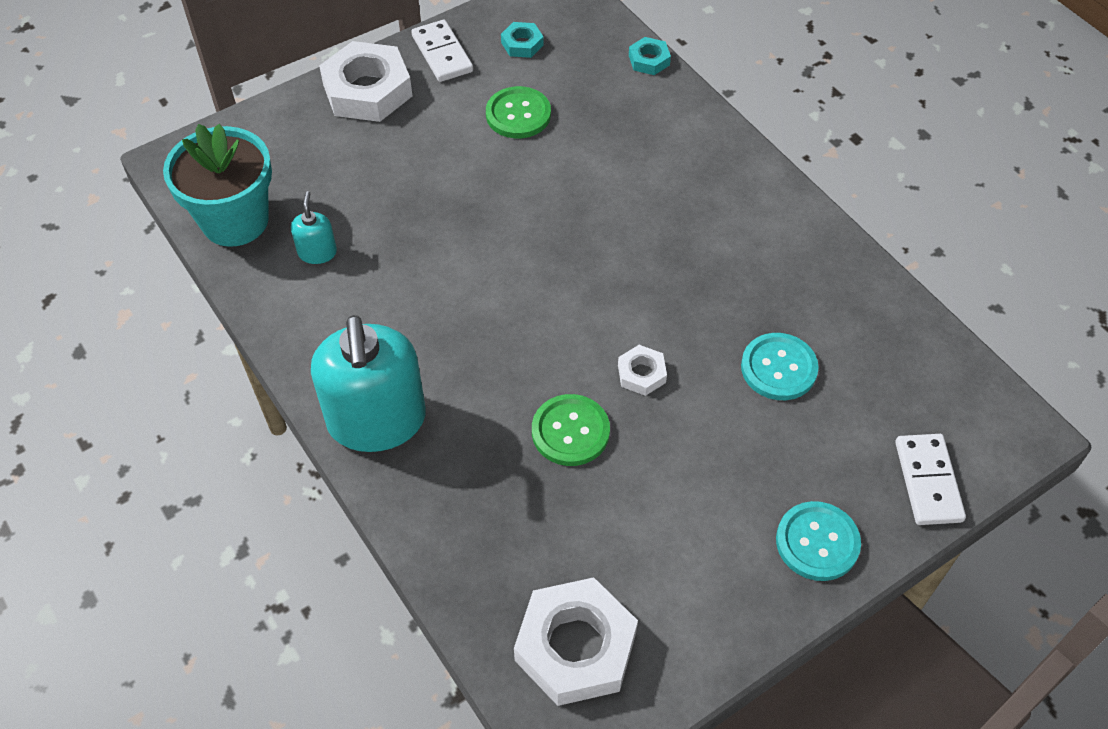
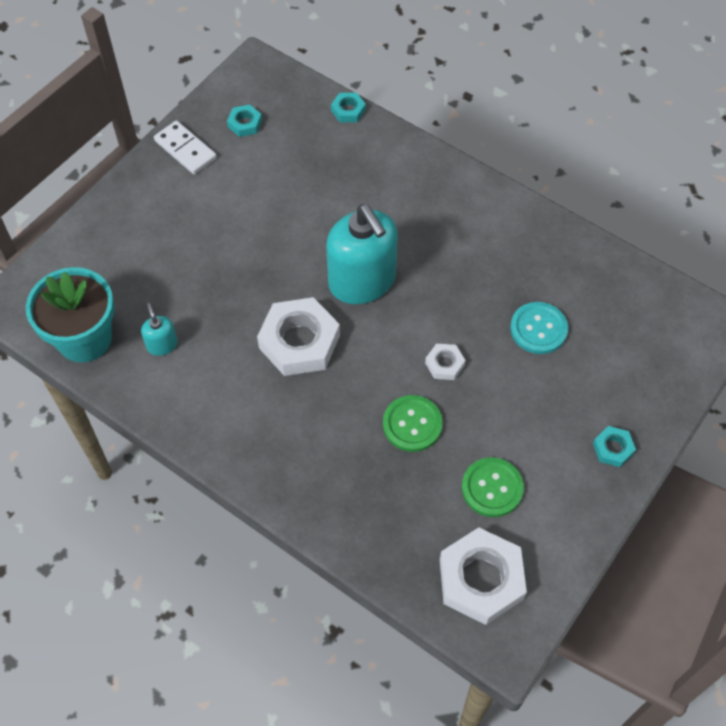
camera: 20 degrees left, 5 degrees up
turquoise soap dispenser [311,315,426,452] -> turquoise soap dispenser moved to [326,204,398,304]
white nut [319,41,412,122] -> white nut moved to [257,297,340,376]
green button [486,86,551,138] -> green button moved to [462,457,524,517]
turquoise button [776,501,861,581] -> turquoise nut [593,426,636,467]
white domino [895,434,966,525] -> none

